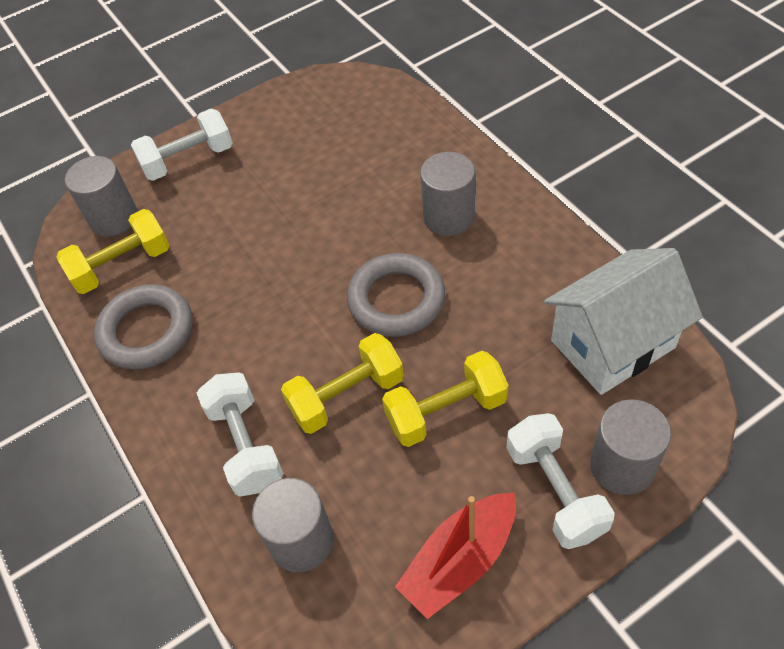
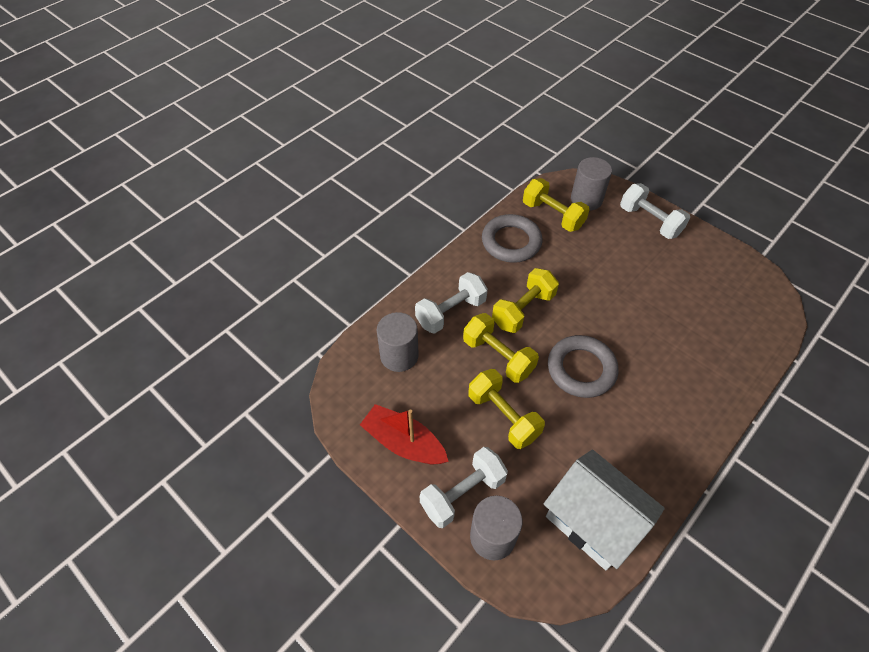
camera: 70 degrees right, 0 degrees up
grey cylinder [420,152,475,236] -> none
none -> yellow dumbbell [492,268,559,333]

